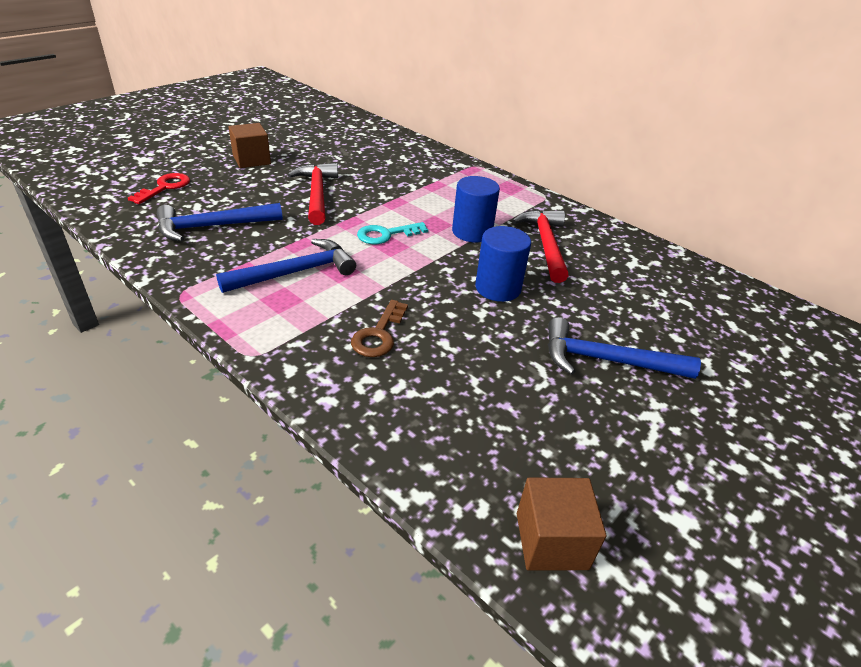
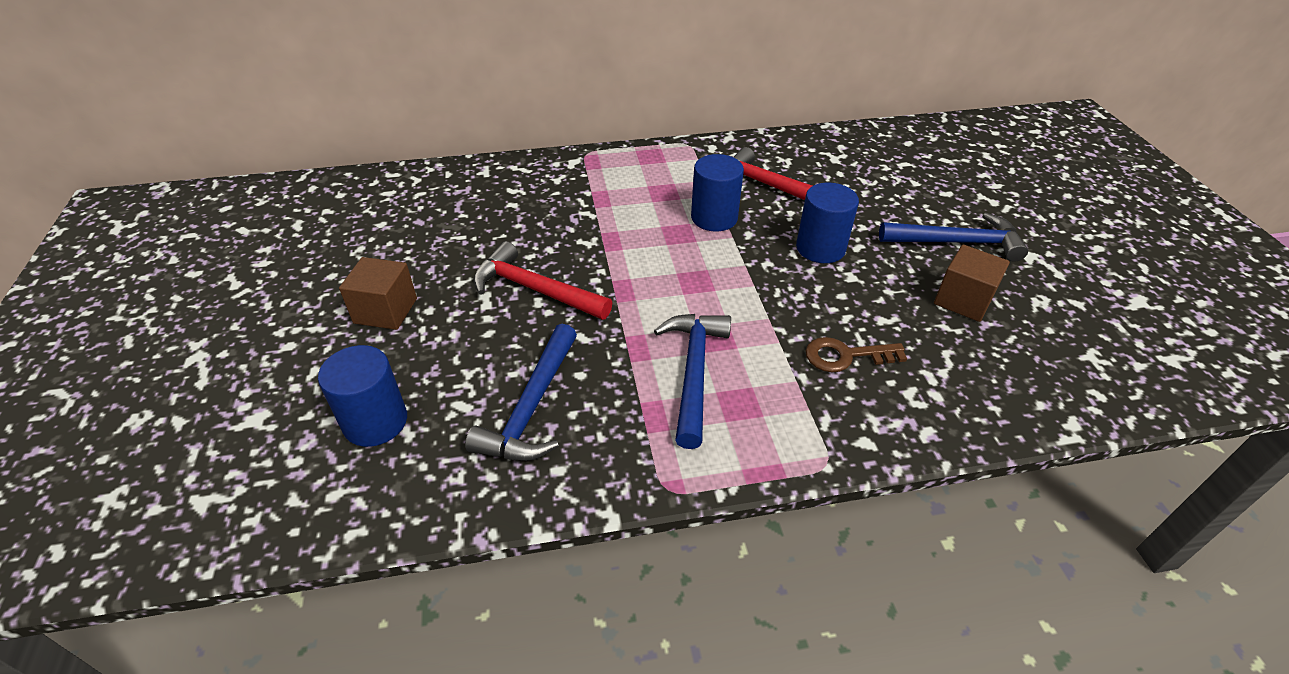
camera: 50 degrees left, 5 degrees up
red key [128,173,190,204] -> blue cylinder [318,345,407,447]
brown key [351,300,408,357] -> brown key turned 120 degrees clockwise [806,337,907,372]
turquoise key [357,222,428,244] -> none
brown cube [517,477,606,571] -> brown cube moved to [934,244,1010,322]
blue hammer [548,317,701,379] -> blue hammer turned 135 degrees counterclockwise [879,213,1028,262]

